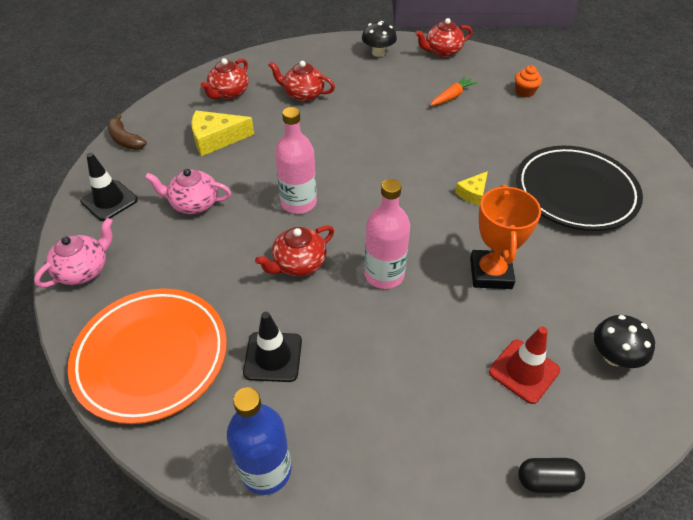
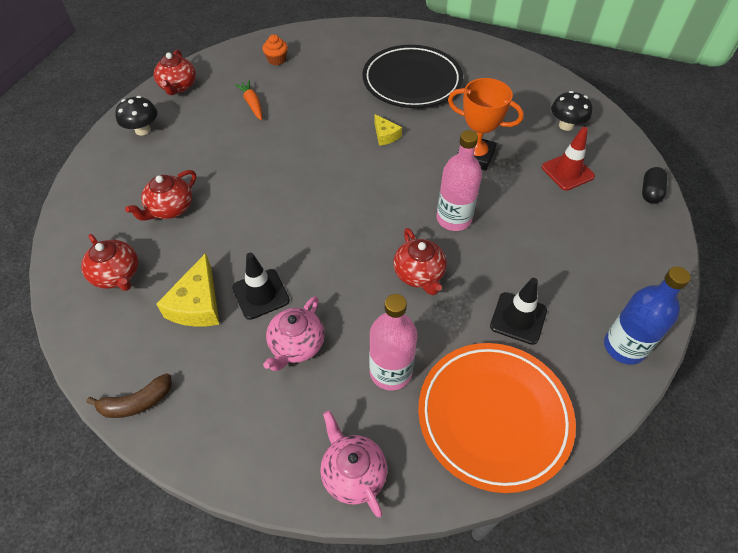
camera: 70 degrees left, 5 degrees up
black traffic cone [80,153,138,221] -> black traffic cone moved to [232,253,290,320]
pink bottle [275,107,317,214] -> pink bottle moved to [369,294,417,391]

